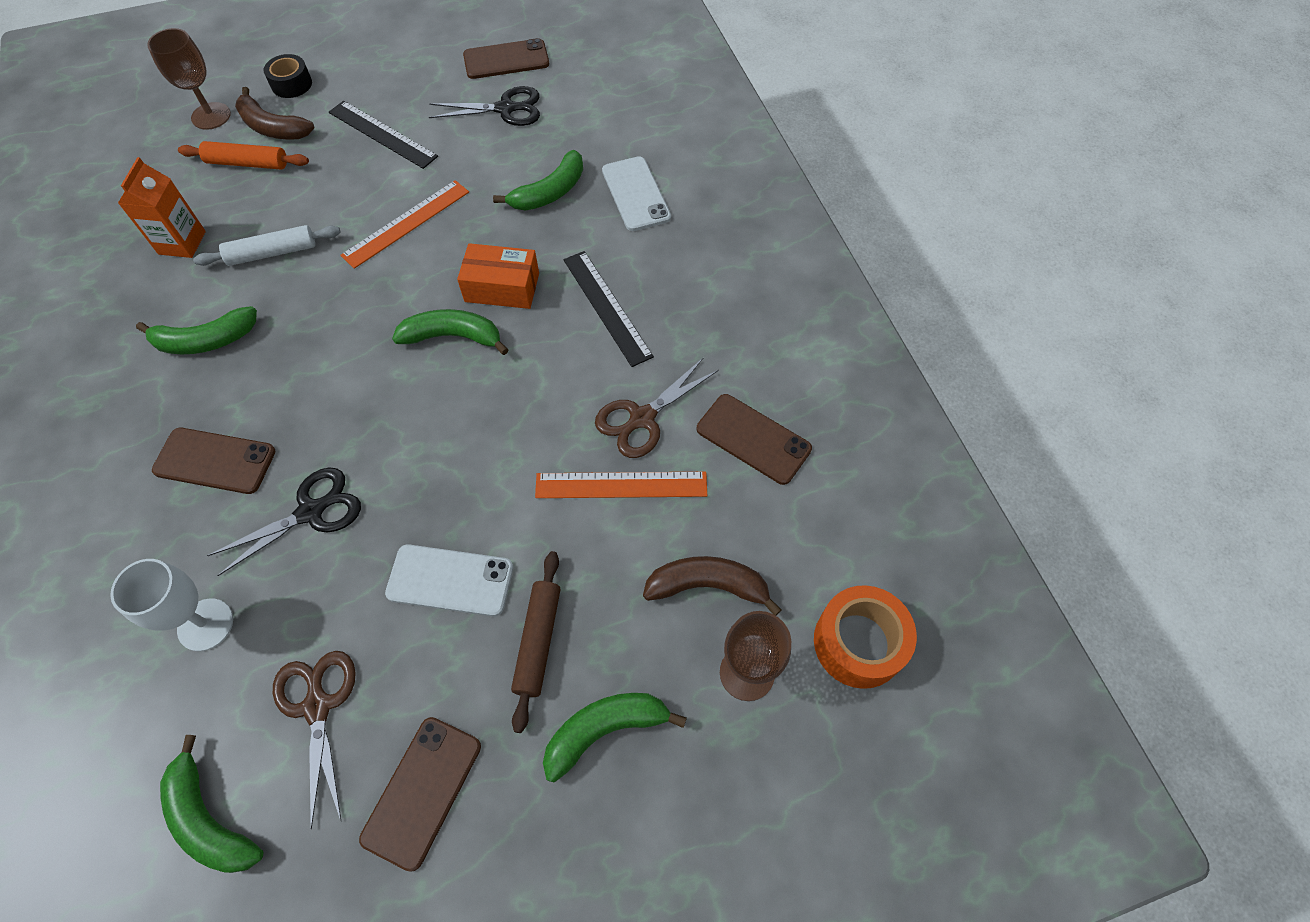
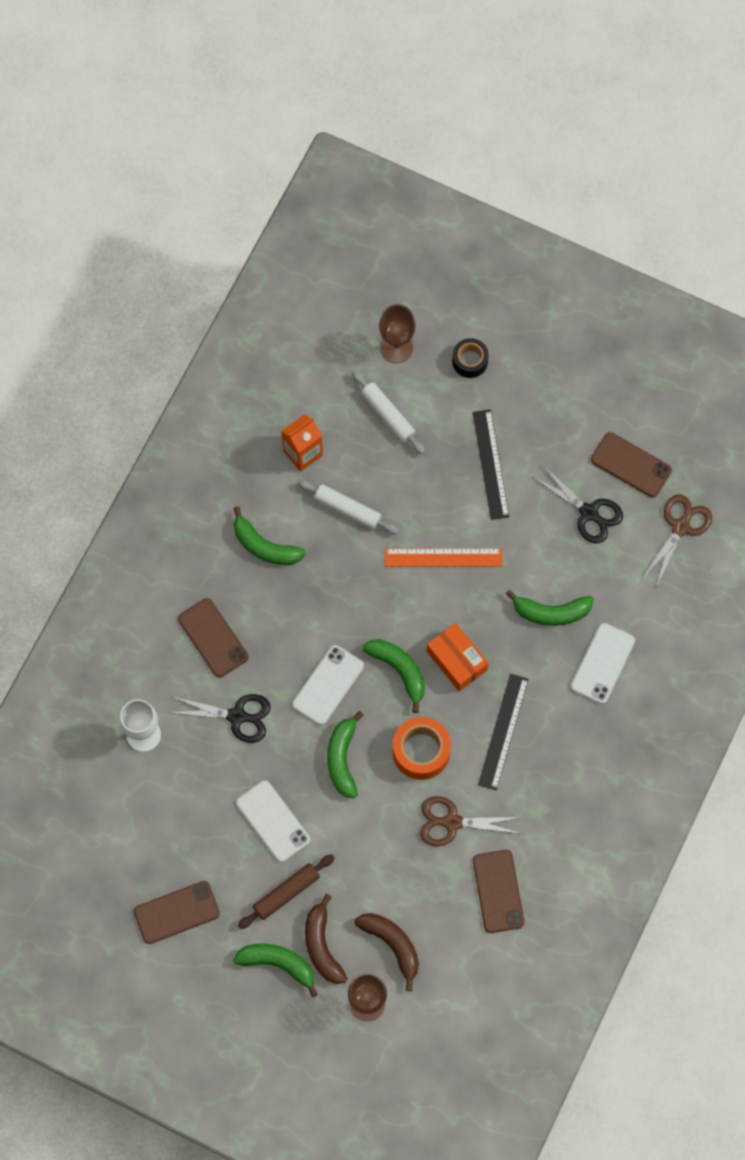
camera: 45 degrees right, 10 degrees up
green banana [160,735,263,873] -> green banana moved to [327,711,364,798]
orange rolling pin [178,141,309,169] -> white rolling pin [352,371,425,455]
brown banana [235,87,315,140] -> brown banana moved to [305,894,348,984]
brown scissors [273,651,356,829] -> brown scissors moved to [643,494,712,585]
orange ruler [535,472,707,498] -> none
orange tape [814,585,917,689] -> orange tape moved to [393,717,451,780]
none -> white phone [292,645,364,725]

